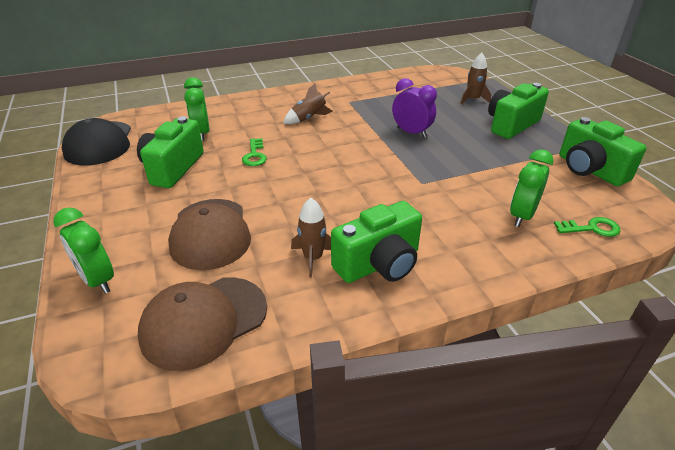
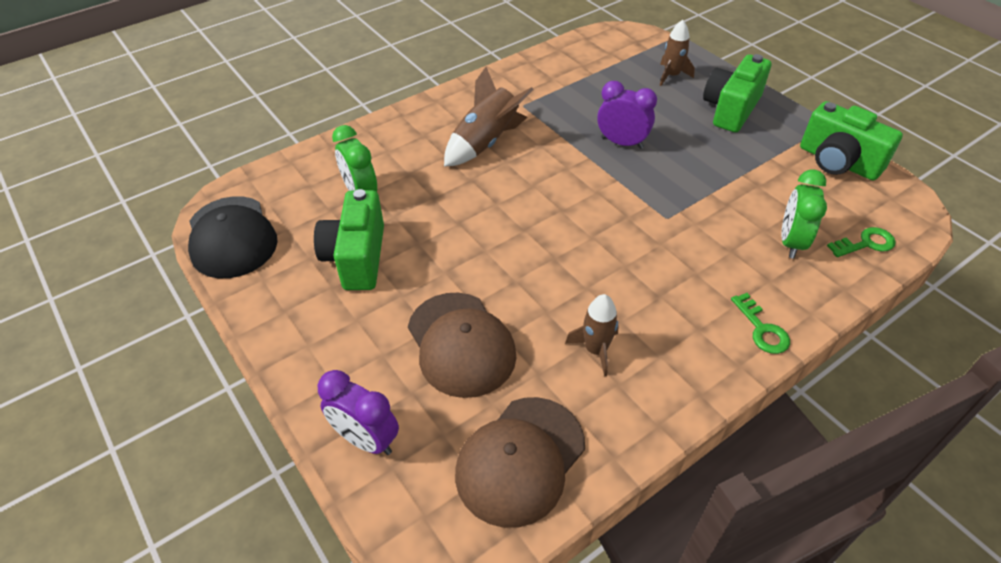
camera: 15 degrees left, 10 degrees up
green clock [53,207,114,294] -> purple clock [318,370,399,455]
green key [242,138,267,166] -> green key moved to [731,293,790,354]
brown rocket [283,83,333,124] -> brown rocket [444,67,534,167], size x1.56
green camera [331,201,422,283] -> none

